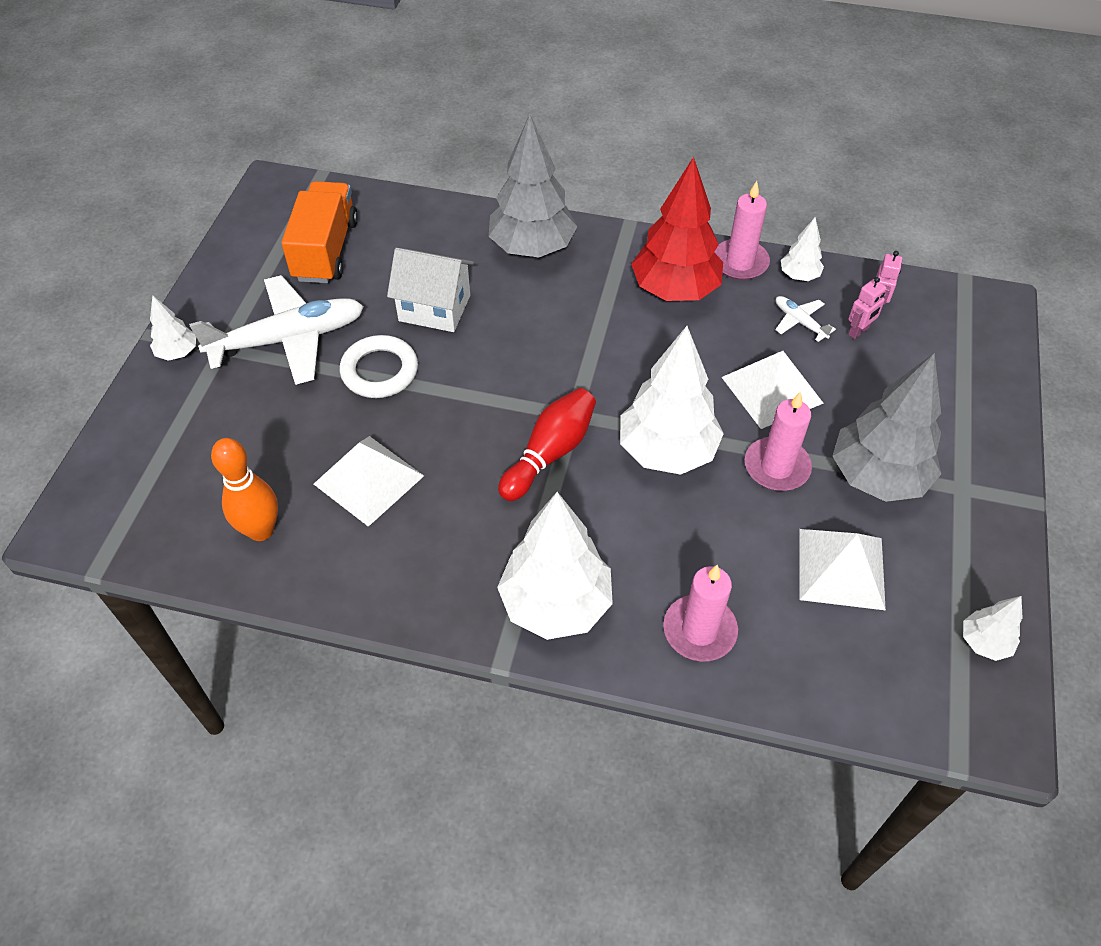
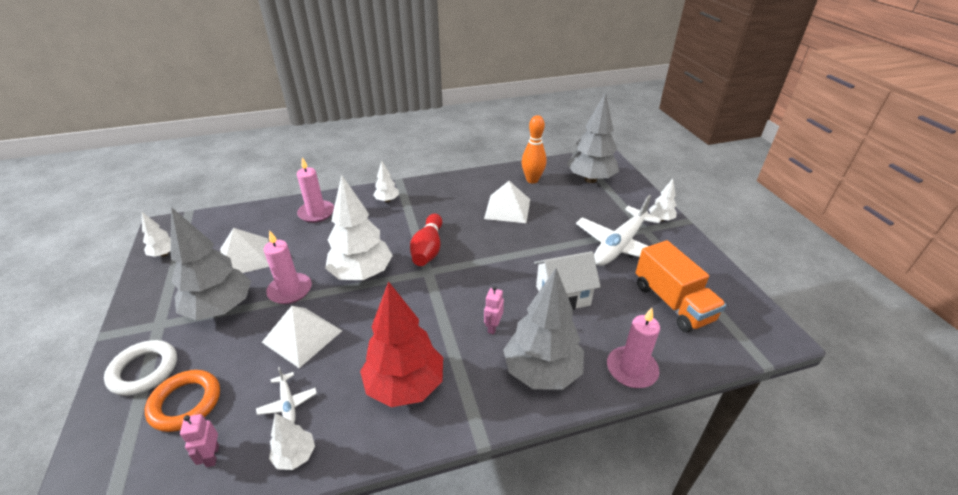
camera: 150 degrees right, 15 degrees down
white ring [340,335,418,398] -> white ring moved to [104,340,177,396]
white tree [497,492,613,640] -> white tree [373,161,399,202], size x0.48
pink candle [715,181,770,280] -> pink candle moved to [607,308,660,388]
white plane [775,296,836,342] -> white plane turned 45 degrees clockwise [256,367,317,423]
pink robot [848,277,886,339] -> pink robot moved to [484,286,504,334]
none -> orange ring [145,370,220,432]
none -> grey tree [567,92,619,183]

